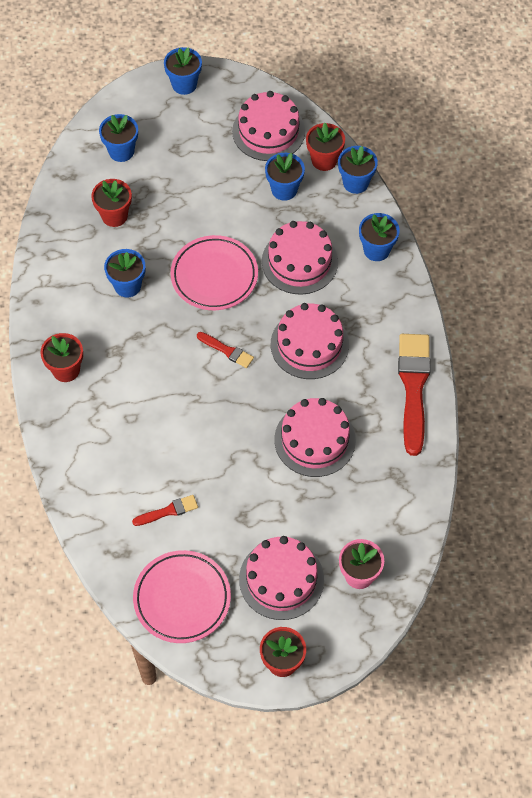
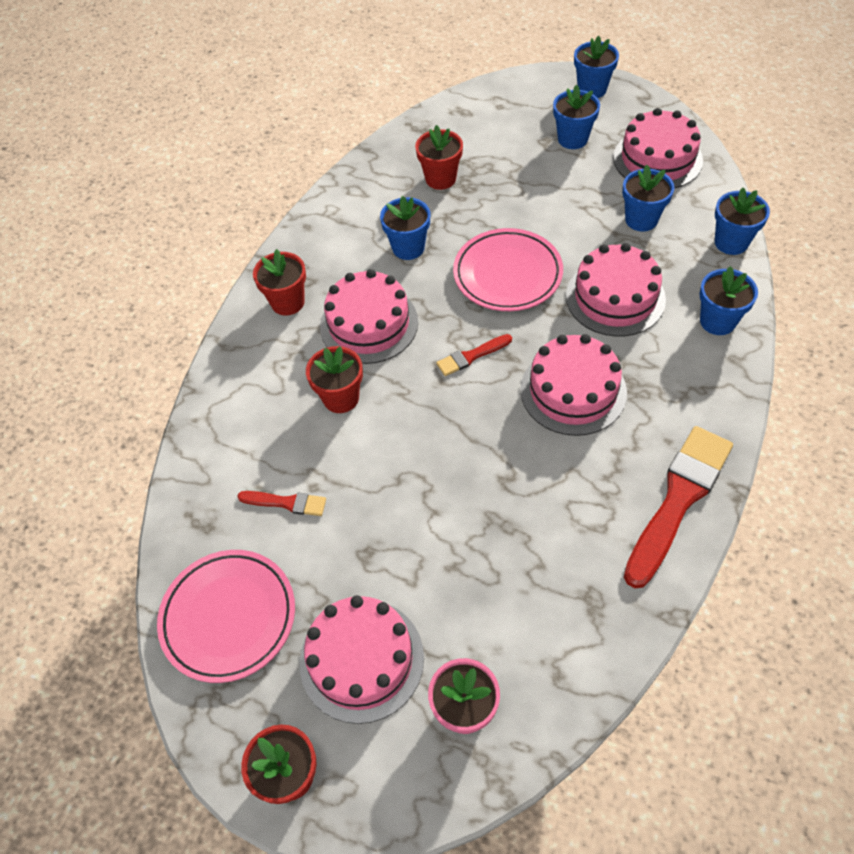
camera: 35 degrees right, 5 degrees down
blue flower pot [99,114,138,162] -> blue flower pot moved to [553,84,600,149]
red brush [197,332,254,368] -> red brush turned 90 degrees clockwise [436,334,512,376]
pink cake [274,398,356,477] -> pink cake moved to [320,269,418,364]
red flower pot [306,123,345,171] -> red flower pot moved to [306,346,363,413]

